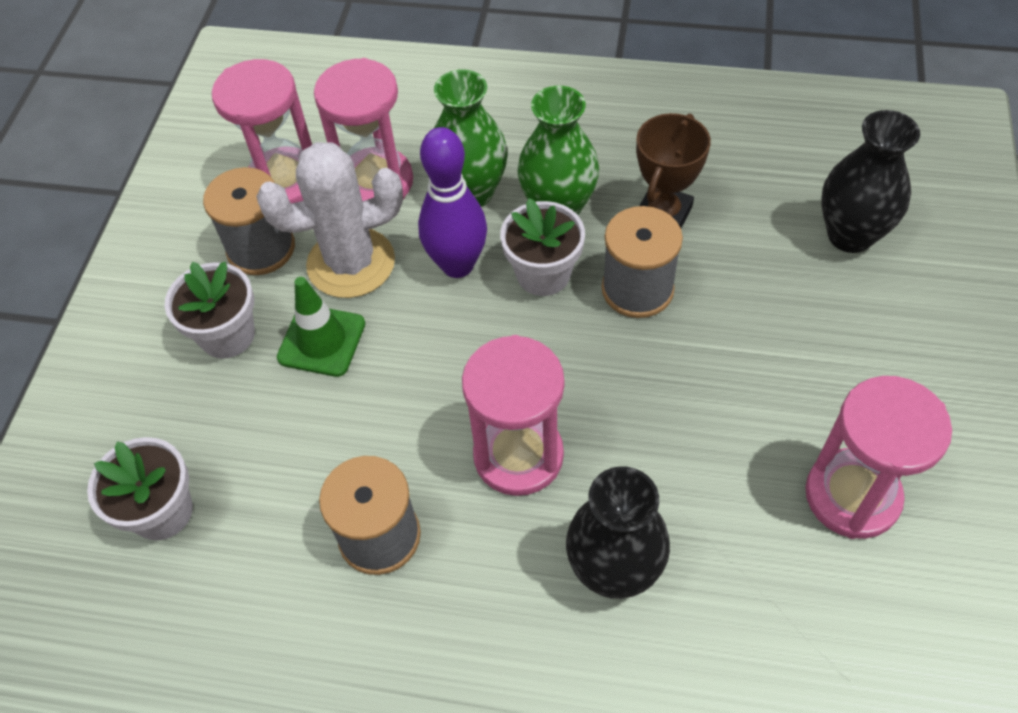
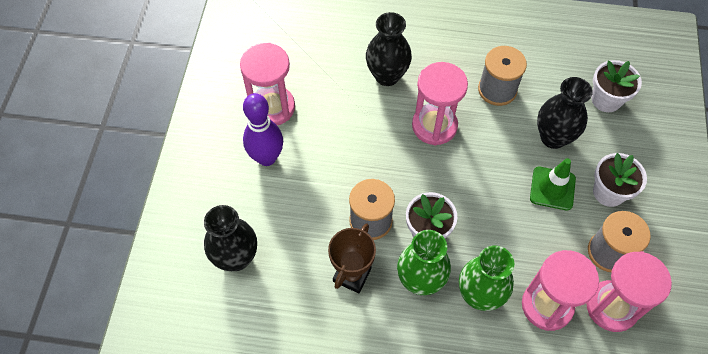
camera: 175 degrees right, 5 degrees up
white cactus [256,142,403,298] -> none
purple bowling pin [418,127,487,278] -> purple bowling pin moved to [243,93,283,166]
none -> black vase [537,77,593,149]

